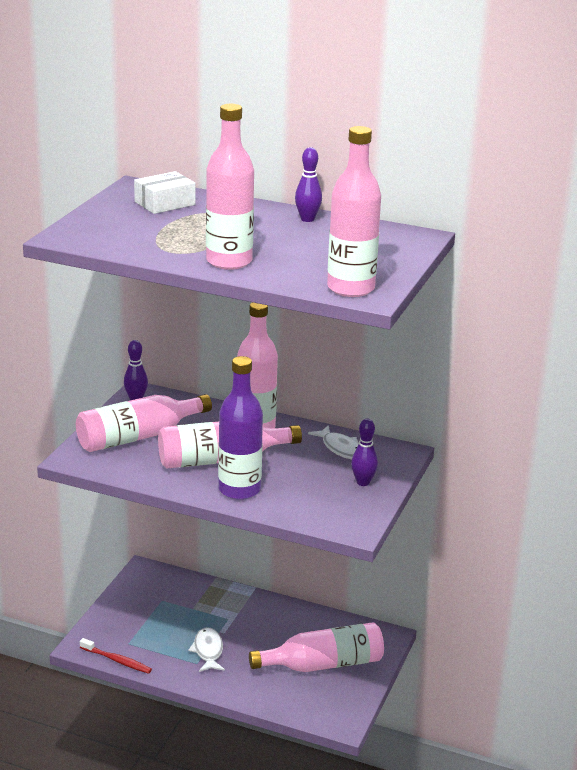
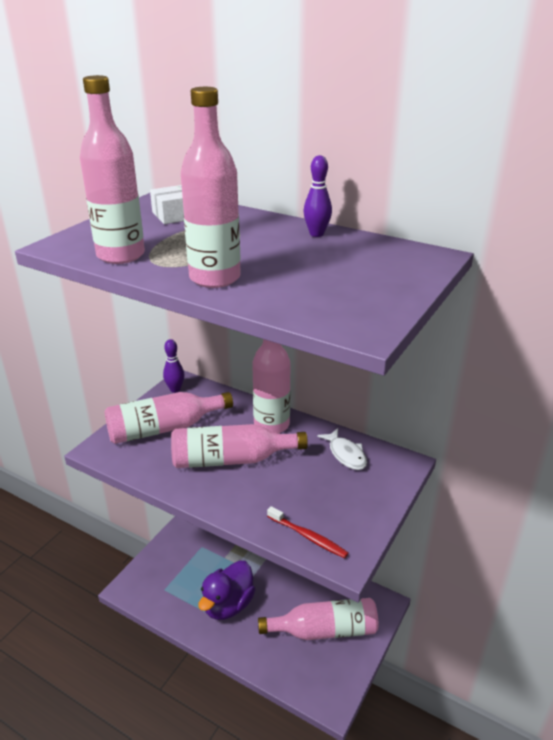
camera: 10 degrees right, 5 degrees up
red toothbrush [80,638,152,674] -> red toothbrush moved to [267,506,348,558]
white fish [188,627,225,672] -> purple duck [198,560,256,620]
purple bottle [218,356,263,500] -> none
pink bottle [327,126,381,297] -> pink bottle moved to [80,75,145,264]
purple bowling pin [351,419,378,486] -> none

